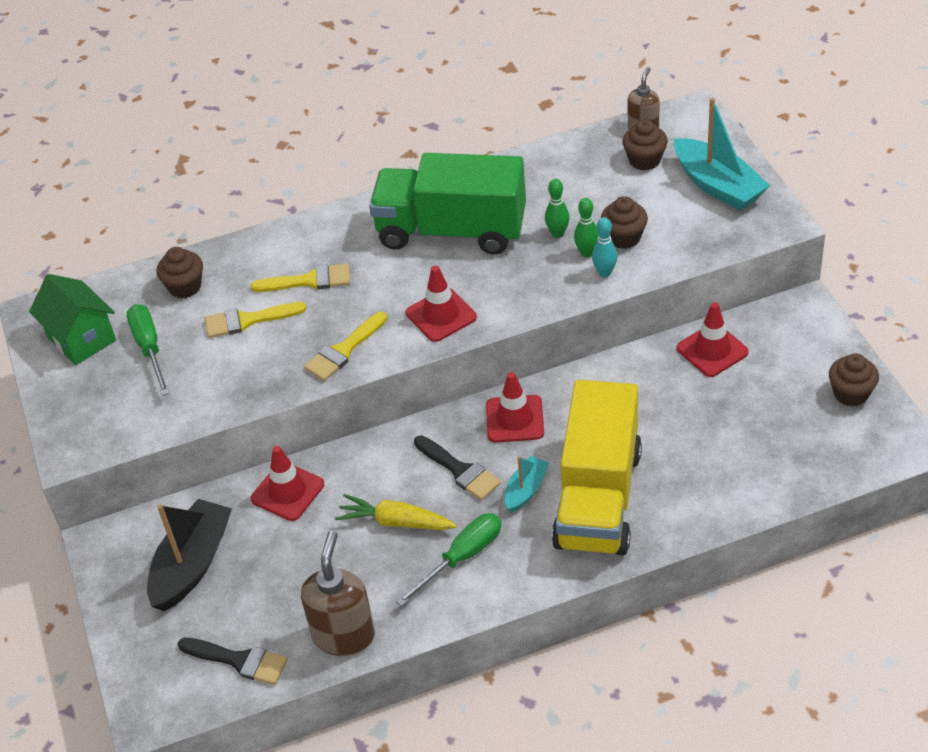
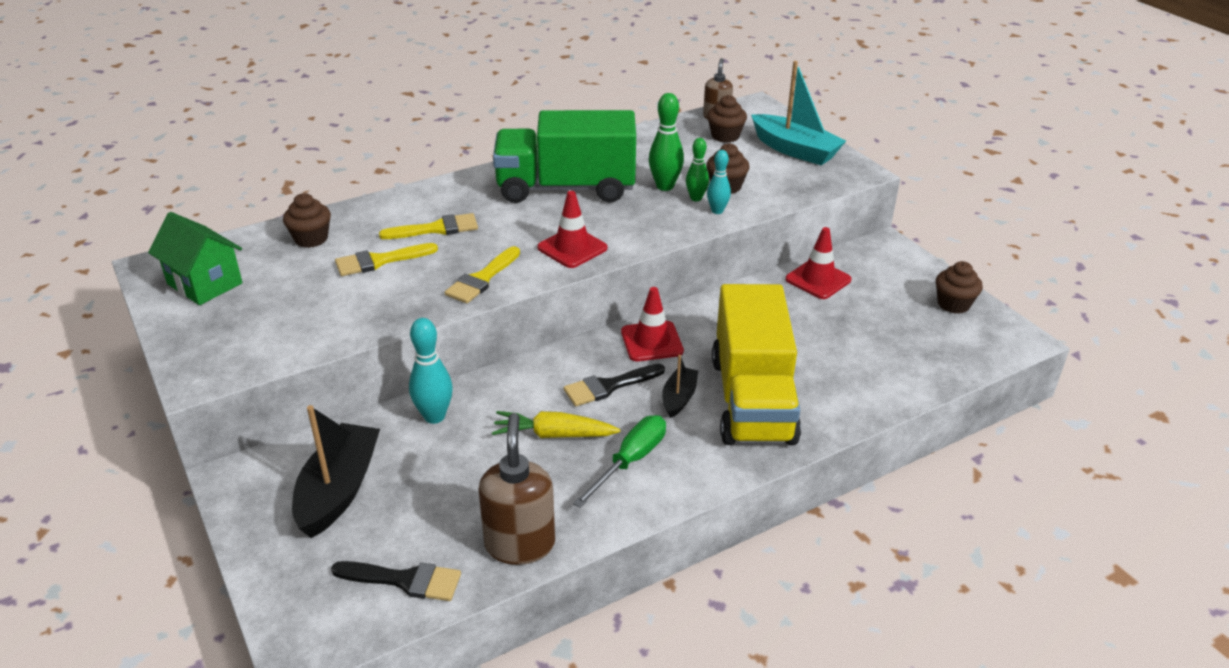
camera: 15 degrees left, 10 degrees down
green screwdriver [127,304,170,396] -> none
red traffic cone [251,446,324,521] -> turquoise bowling pin [409,318,453,424]
black brush [414,435,501,500] -> black brush turned 120 degrees clockwise [563,364,665,406]
turquoise boat [505,456,549,513] -> black boat [662,355,698,418]
green bowling pin [545,179,570,238] -> green bowling pin [649,93,684,191], size x1.53

